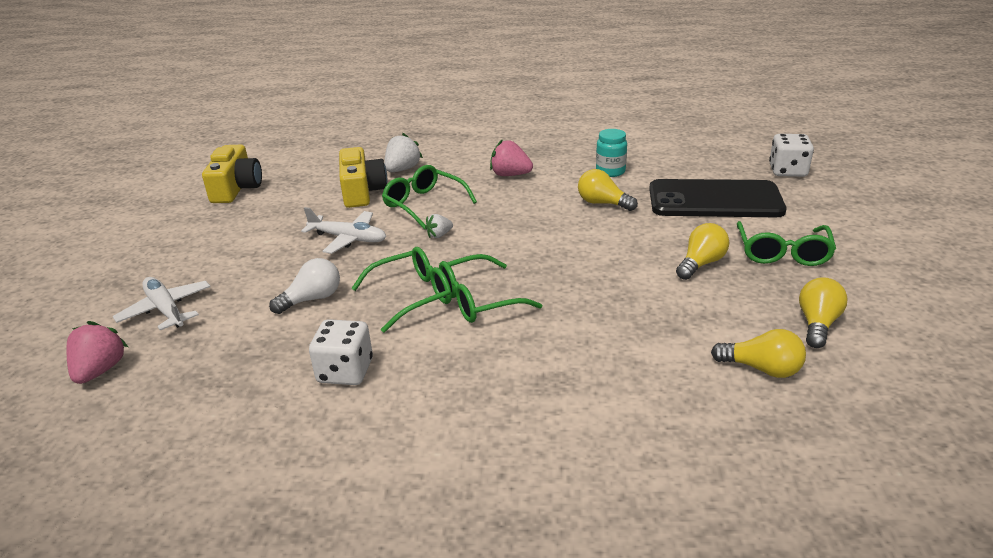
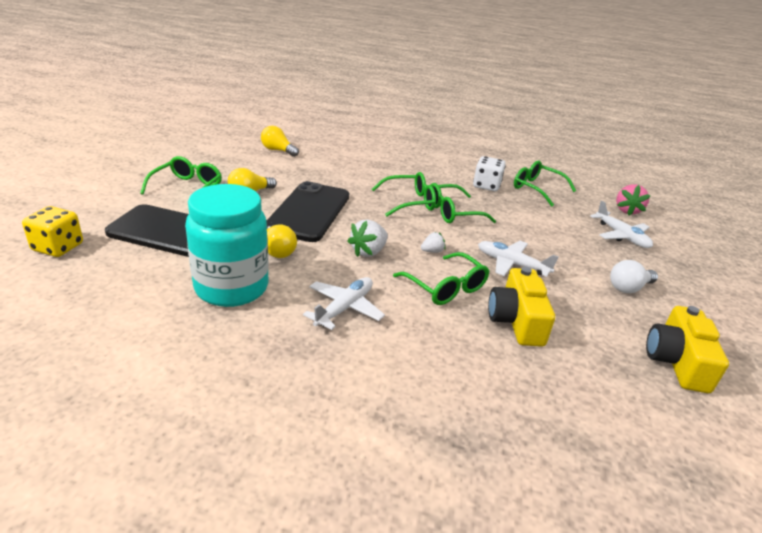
camera: 175 degrees left, 0 degrees up
white light bulb [269,258,340,314] -> white light bulb moved to [610,260,658,293]
white strawberry [384,133,423,172] -> white strawberry moved to [347,219,388,257]
pink strawberry [490,139,533,176] -> white plane [303,277,385,330]
turquoise jar [596,129,627,177] -> turquoise jar [185,184,269,307], size x2.12
white dice [769,134,814,177] -> yellow dice [22,206,83,257]
yellow light bulb [799,277,848,348] -> none
none -> black phone [267,181,349,242]
none -> green glasses [514,161,576,207]

